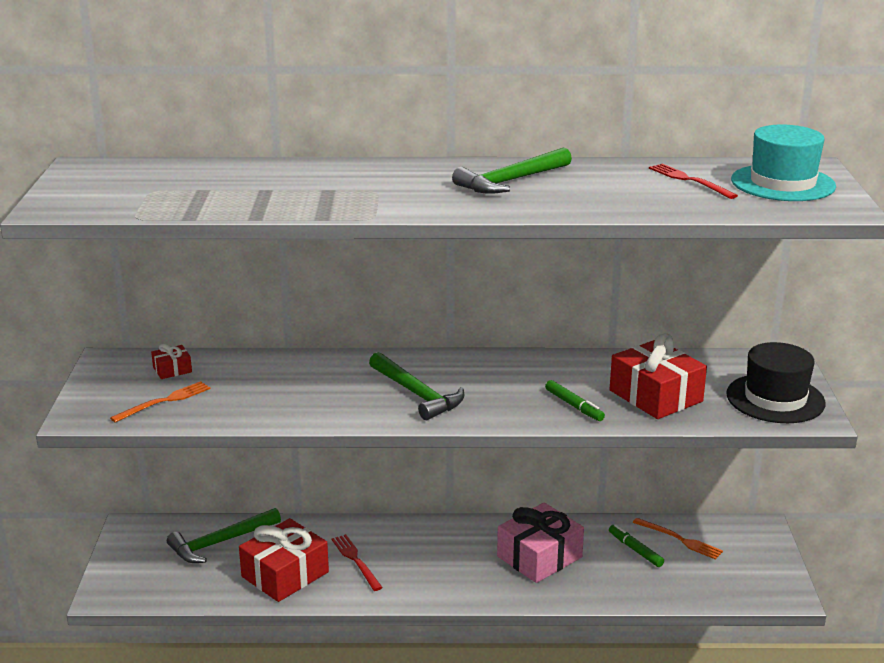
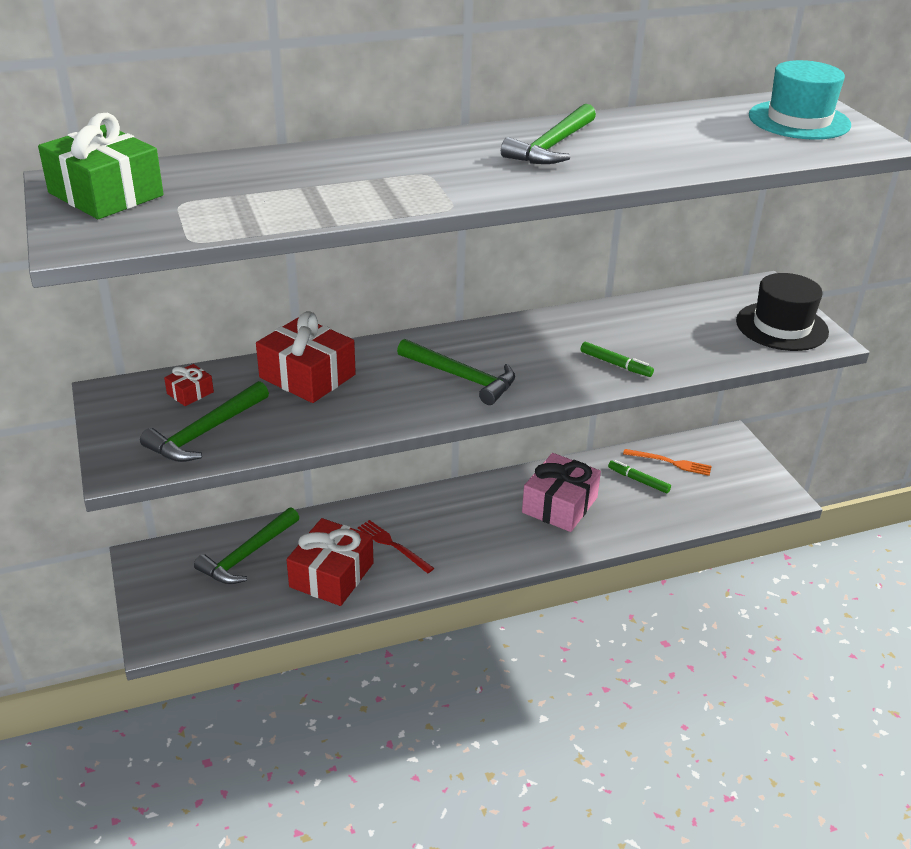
camera: 20 degrees left, 10 degrees up
orange fork [110,381,210,423] -> green hammer [140,381,269,462]
red gift [610,333,707,419] -> red gift moved to [256,311,356,403]
red fork [649,164,738,199] -> none
none -> green gift [38,113,164,219]

